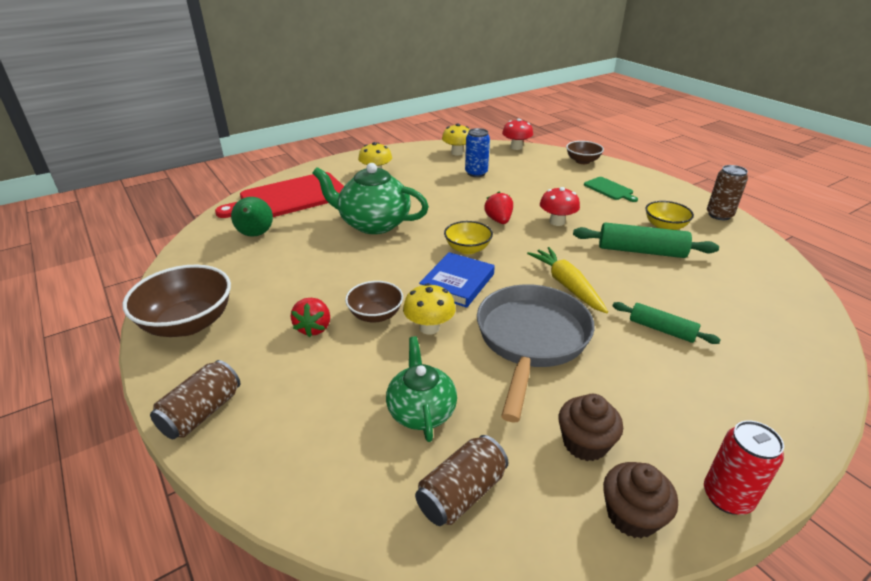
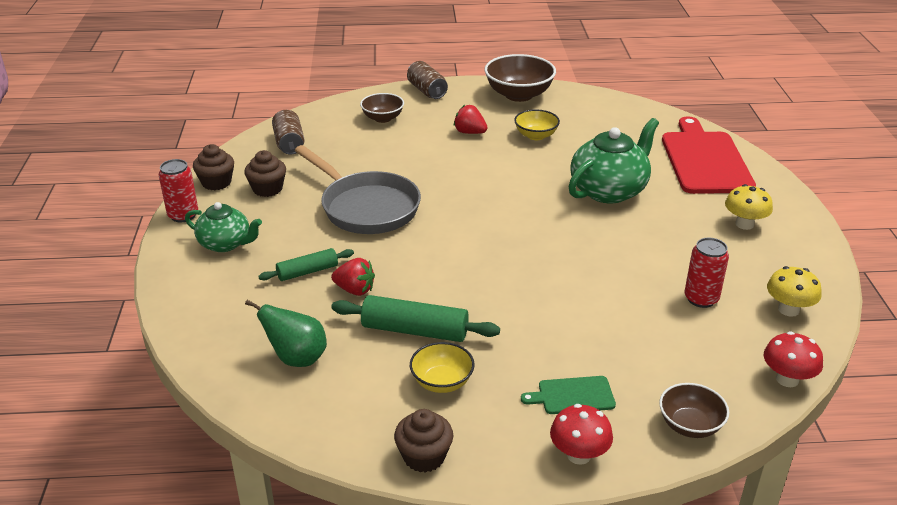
camera: 120 degrees right, 0 degrees up
green pear [231,197,273,237] -> green pear moved to [245,300,327,367]
brown bowl [345,281,403,322] -> brown bowl moved to [360,93,404,123]
green teapot [386,336,457,442] -> green teapot moved to [185,202,262,252]
yellow mushroom [403,283,456,335] -> none
blue book [419,252,495,308] -> none
yellow bowl [444,221,493,254] -> yellow bowl moved to [514,109,560,140]
blue can [465,128,490,177] -> red can [684,238,729,308]
red strawberry [484,192,513,224] -> red strawberry moved to [331,258,375,296]
yellow carrot [527,247,608,313] -> none
red mushroom [540,187,580,226] -> red mushroom moved to [550,404,613,465]
green rolling pin [573,222,719,258] -> green rolling pin turned 60 degrees clockwise [331,295,500,342]
brown can [707,165,748,220] -> brown cupcake [394,409,453,473]

